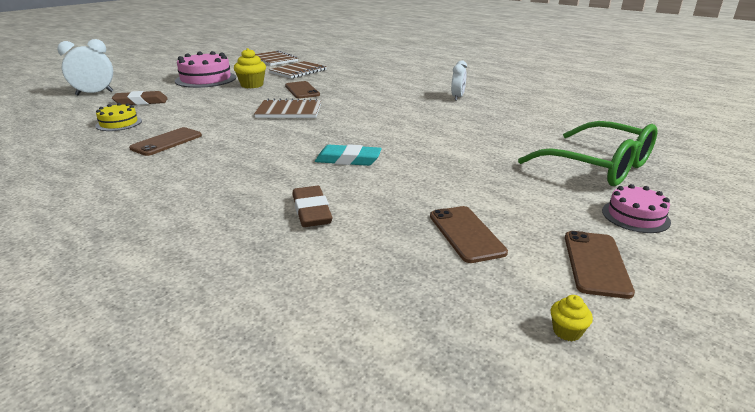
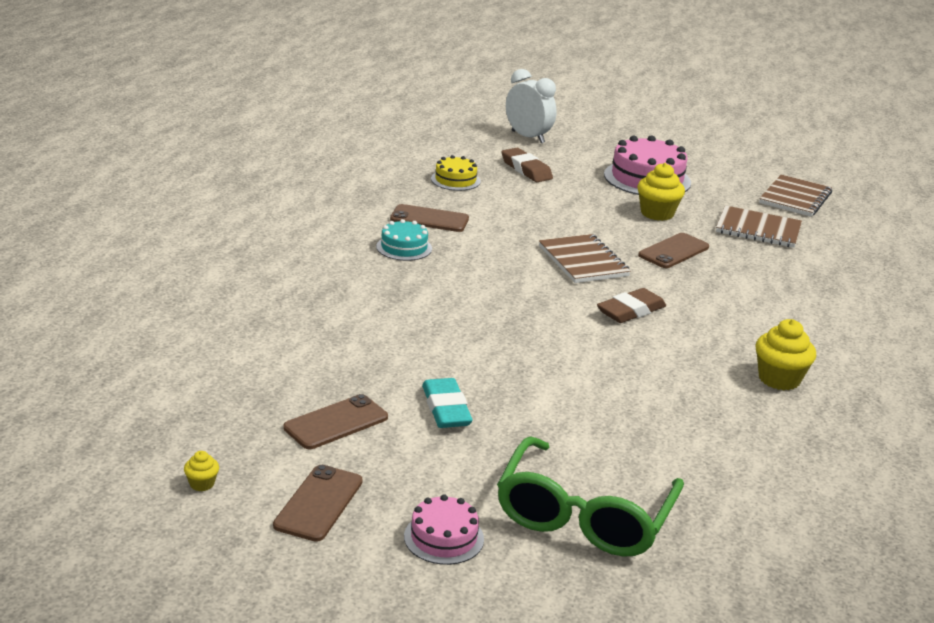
camera: 65 degrees right, 0 degrees up
brown eraser [293,186,333,227] -> brown eraser moved to [597,288,666,323]
turquoise eraser [315,144,382,166] -> turquoise eraser moved to [422,378,472,428]
white clock [451,60,467,100] -> yellow cupcake [755,319,816,390]
brown phone [565,231,635,299] -> brown phone turned 60 degrees counterclockwise [273,465,363,542]
none -> turquoise cake [376,219,432,261]

